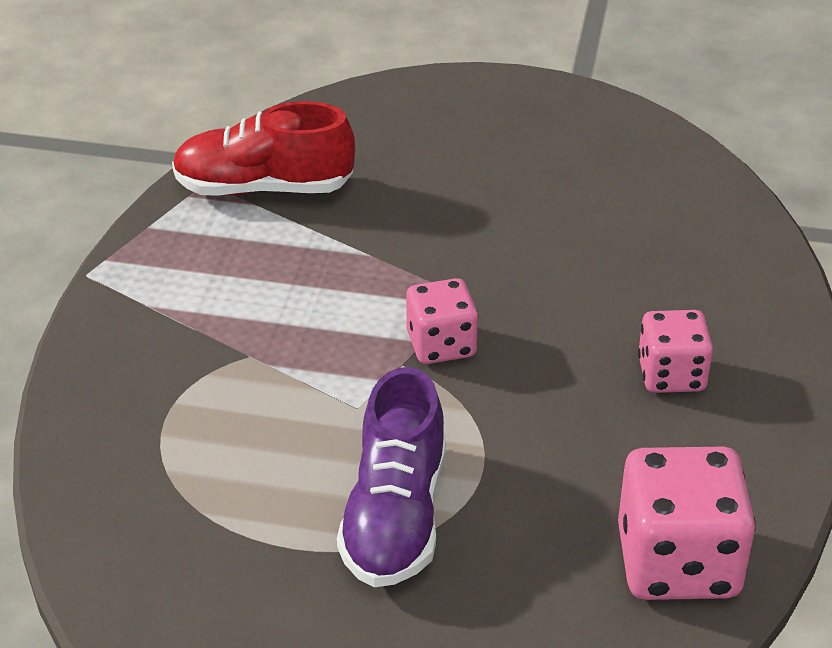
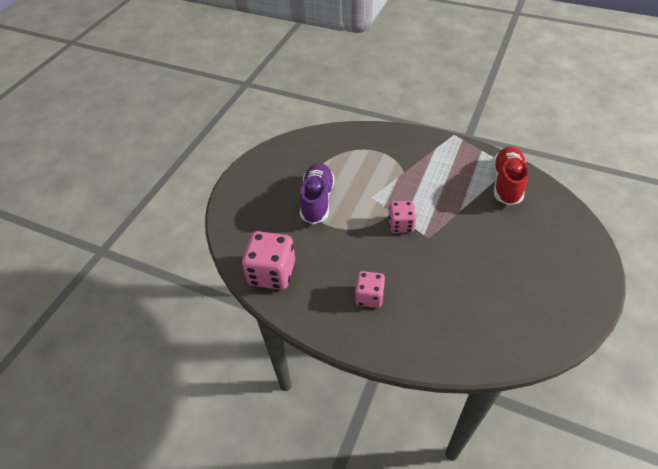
camera: 105 degrees right, 10 degrees up
purple shoe [337,367,446,587] -> purple shoe turned 75 degrees clockwise [299,163,335,224]

